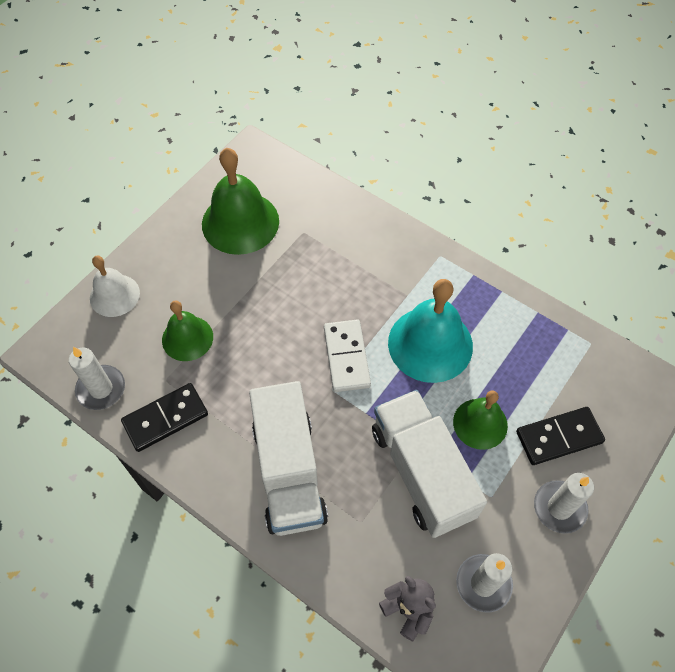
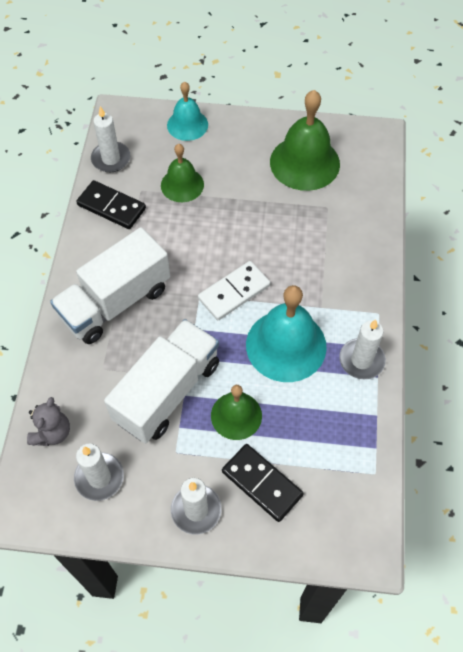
camera: 60 degrees right, 0 degrees up
white bell [90,256,140,317] -> turquoise bell [167,81,208,141]
none -> white candle [339,320,386,379]

